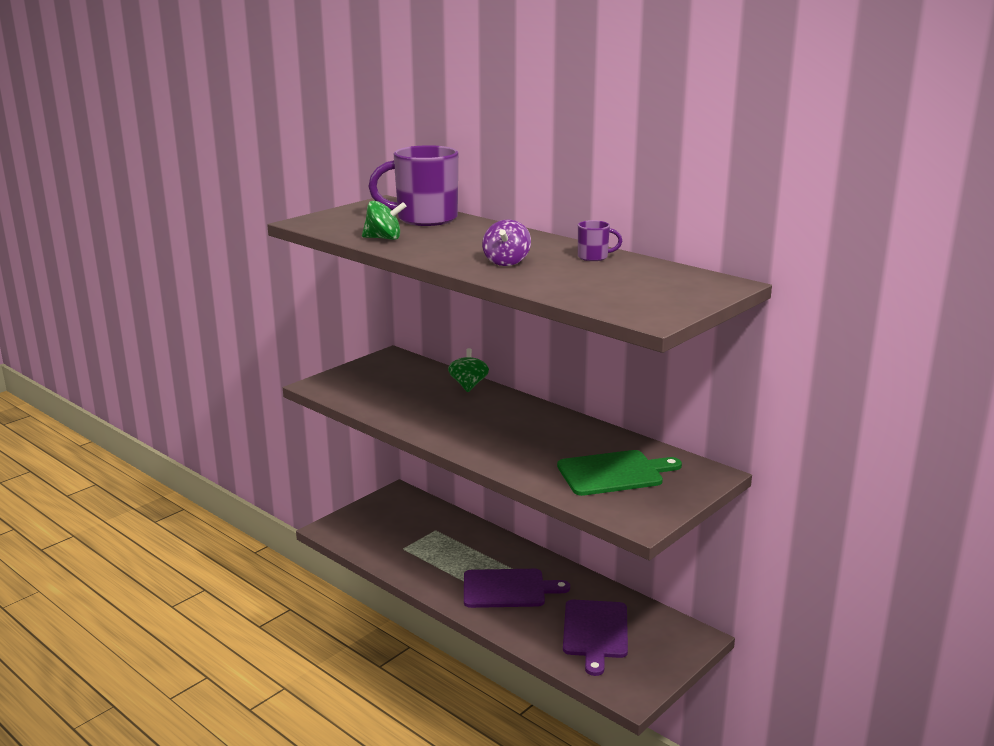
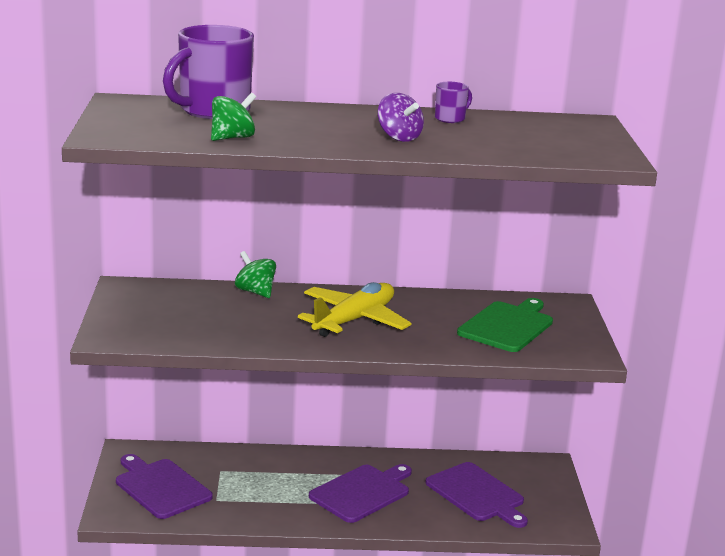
camera: 45 degrees left, 0 degrees up
none -> purple cutting board [116,454,213,519]
none -> yellow plane [298,282,412,337]

